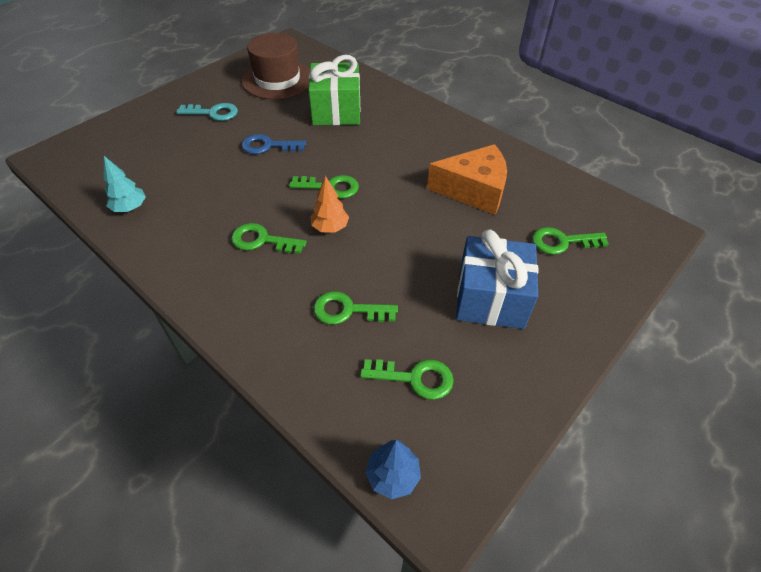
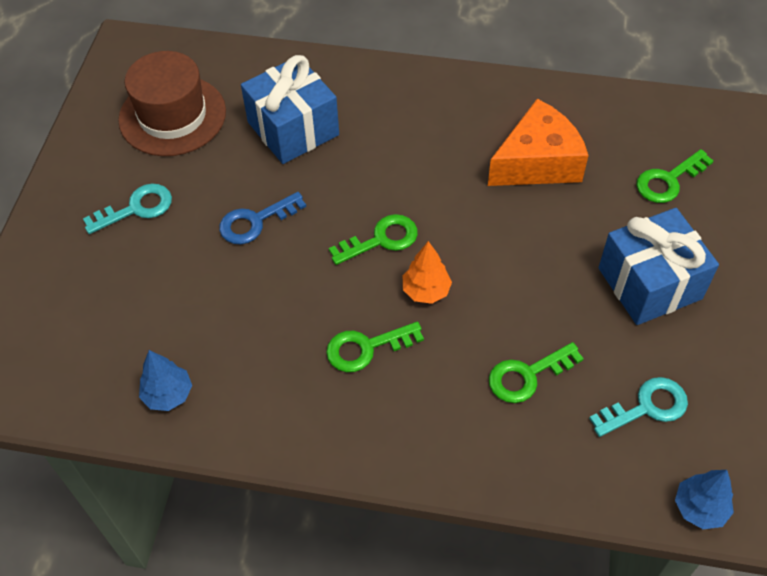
camera: 30 degrees left, 5 degrees up
turquoise tree [104,156,146,212] -> blue tree [139,350,192,411]
green gift [308,55,360,125] -> blue gift [241,55,339,164]
green key [360,359,454,400] -> turquoise key [589,377,688,437]

